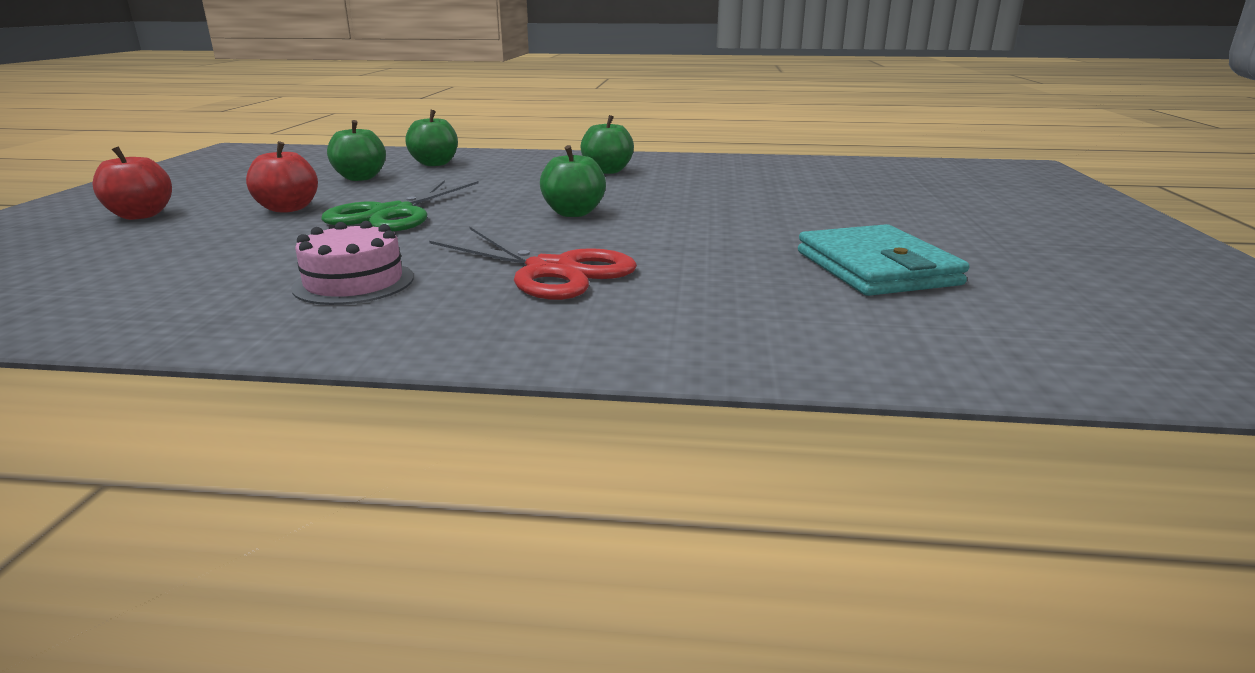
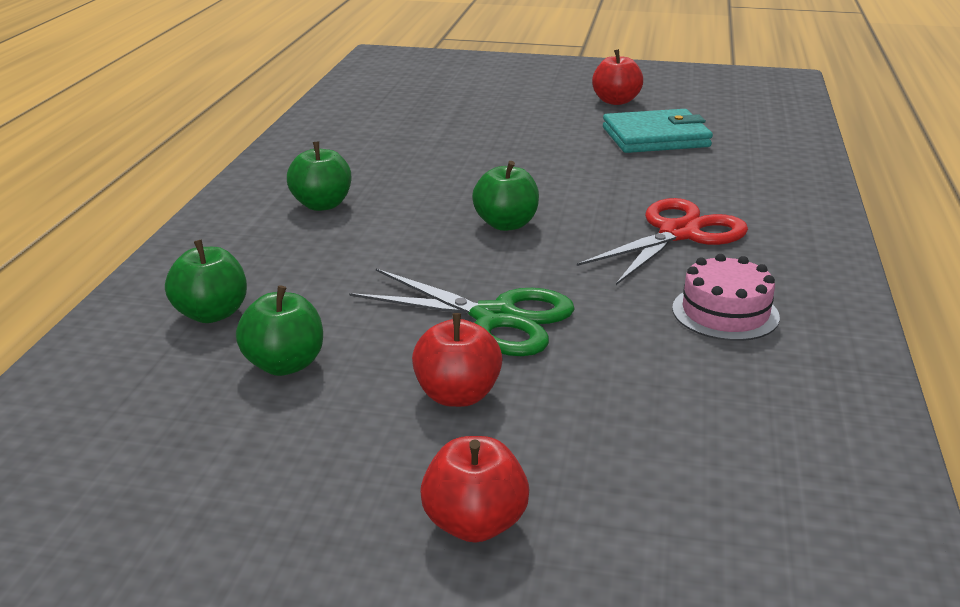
camera: 85 degrees left, 5 degrees up
none -> red apple [592,49,643,105]

